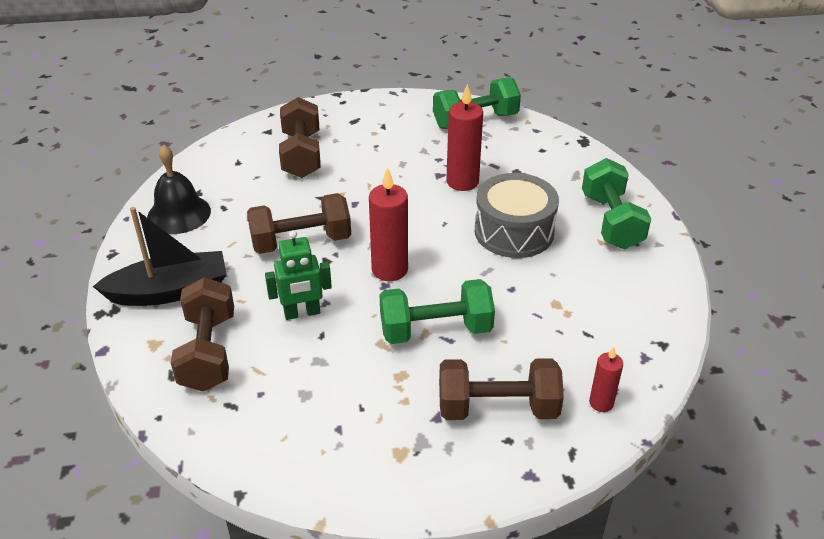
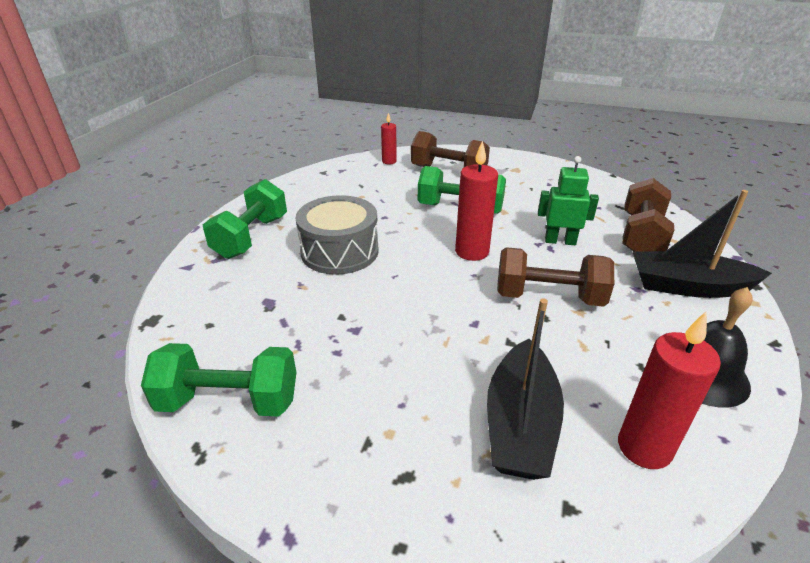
camera: 155 degrees left, 5 degrees down
brown dumbbell [279,97,321,178] -> black boat [487,298,564,480]
red candle [446,84,483,191] -> red candle moved to [618,312,721,469]

